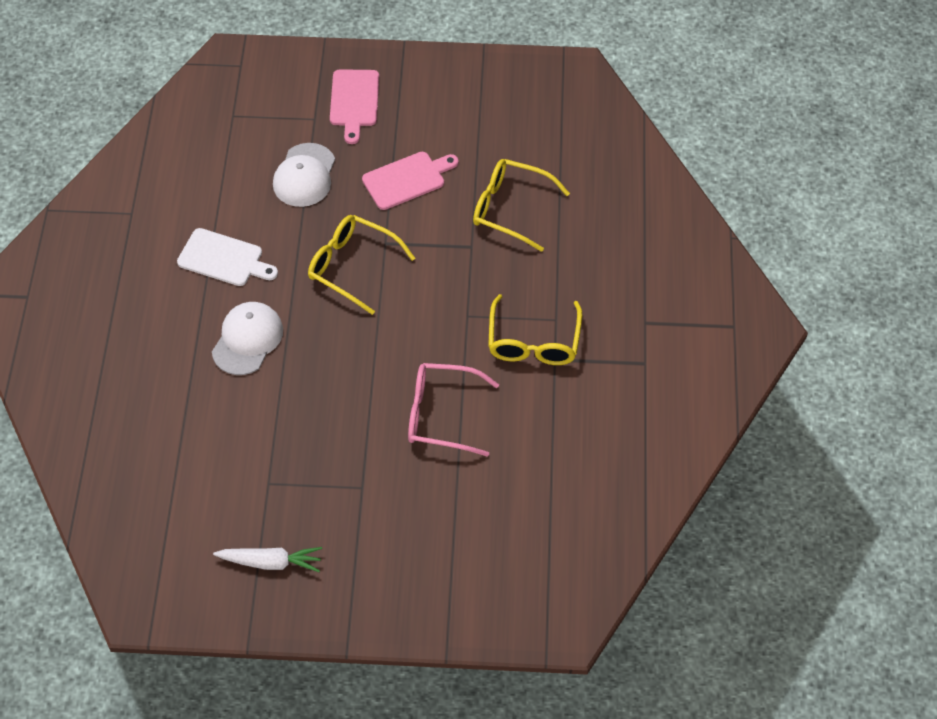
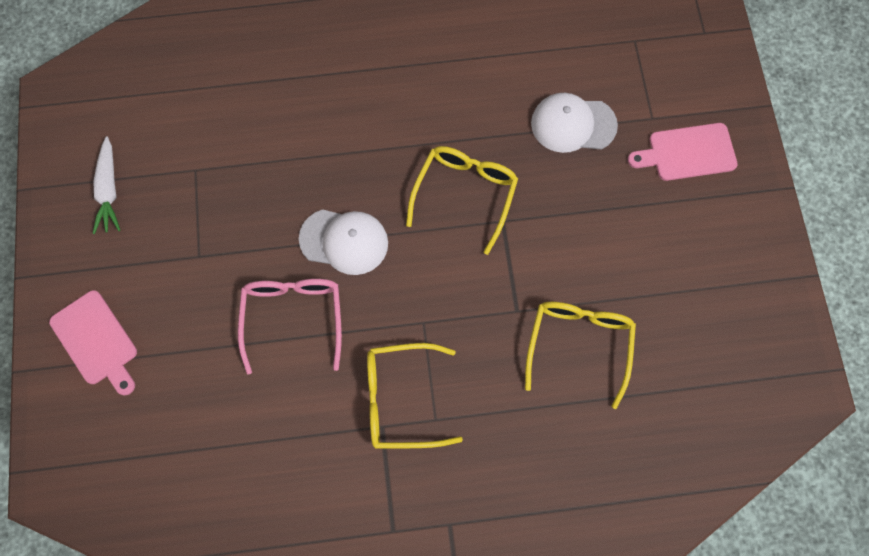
camera: 80 degrees right, 15 degrees up
white cutting board [177,228,278,286] -> none
white cap [212,302,283,375] -> white cap moved to [299,210,388,275]
pink cutting board [362,152,459,210] -> pink cutting board moved to [49,290,137,396]

